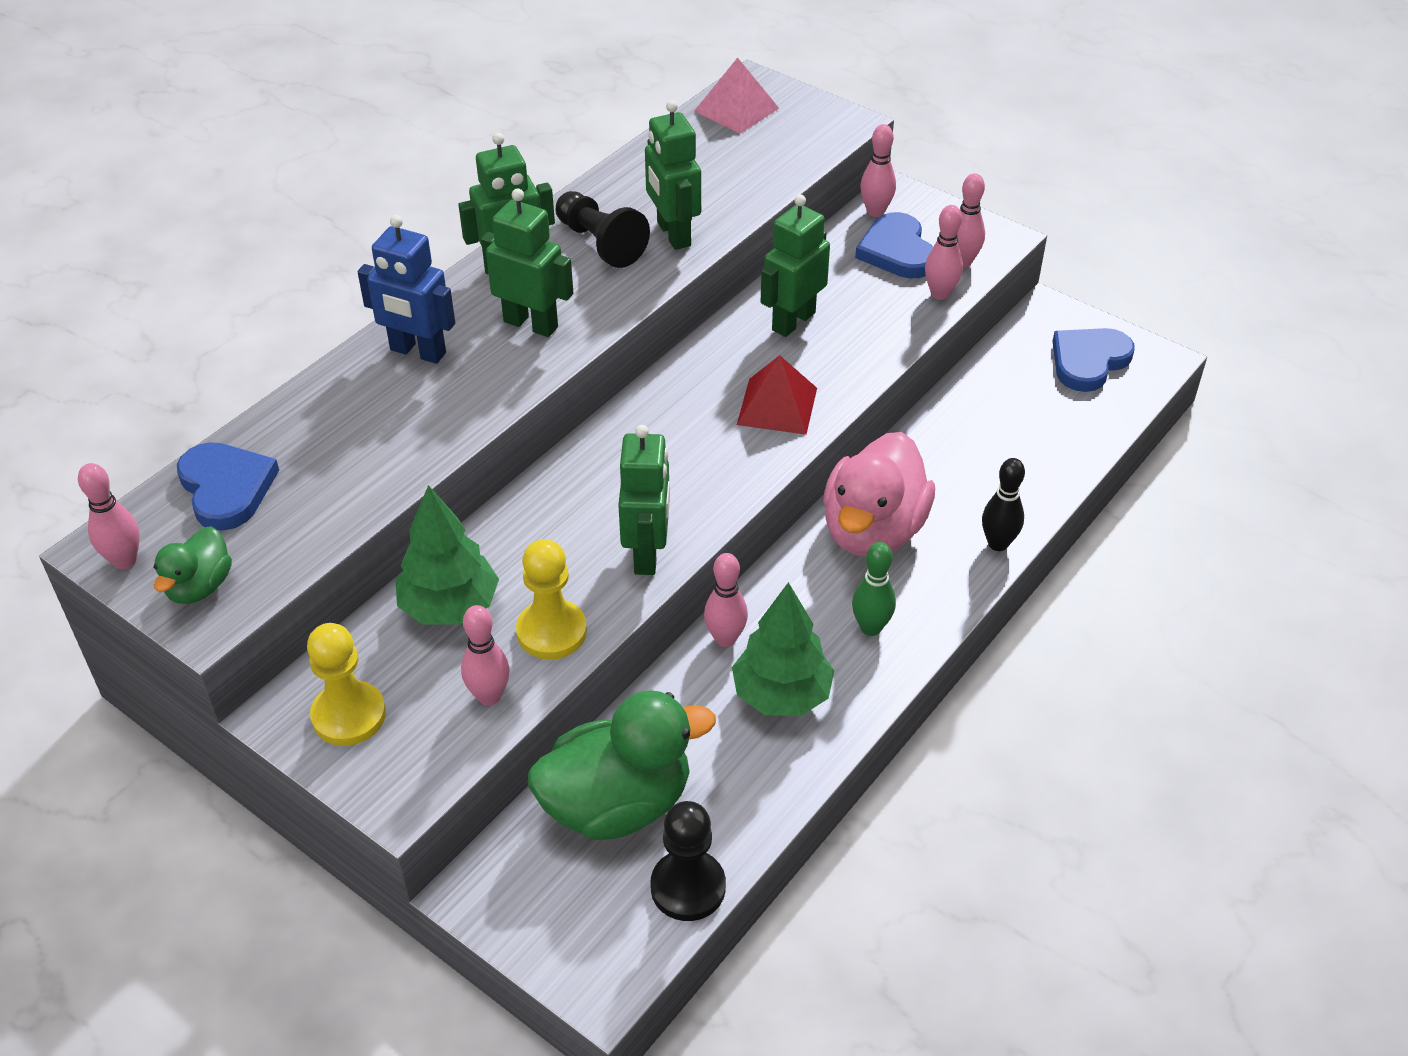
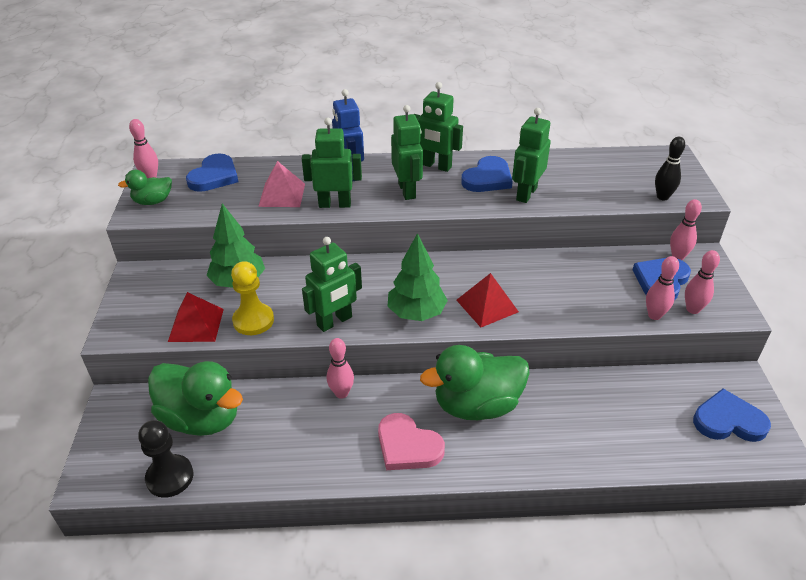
camera: 50 degrees right, 5 degrees down
yellow pawn [307,623,386,746] -> none
pink bowling pin [461,605,510,706] -> red pyramid [168,292,224,342]
black pawn [556,191,650,268] -> blue heart [461,156,513,192]
pink pyramid [694,58,779,134] -> pink pyramid moved to [258,161,305,207]
green tree [732,582,834,716] -> green tree moved to [387,233,448,321]
green robot [761,194,830,337] -> green robot moved to [302,118,362,208]
pink duck [823,432,935,557] -> green duck [420,345,530,420]
green bowling pin [852,542,896,636] -> pink heart [378,413,445,470]
black bowling pin [982,458,1025,551] -> black bowling pin moved to [655,137,685,200]

